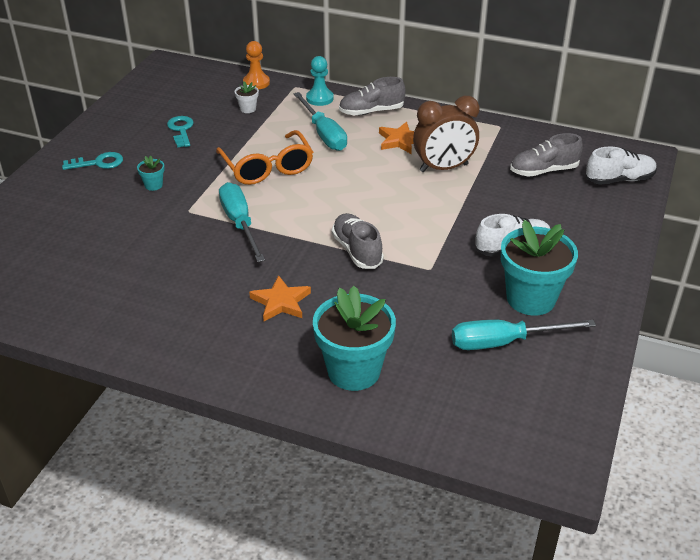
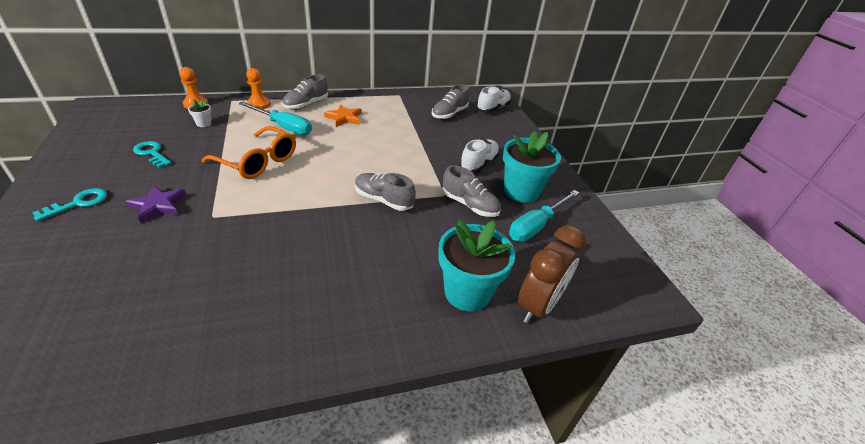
camera: 40 degrees left, 0 degrees up
turquoise flower pot [137,156,165,191] -> purple star [125,185,186,223]
turquoise screwdriver [219,182,265,262] -> none
orange star [249,275,311,321] -> none
turquoise pawn [306,56,334,106] -> orange pawn [246,68,271,109]
brown clock [413,96,480,172] -> brown clock moved to [518,225,586,324]
none -> grey shoe [442,165,501,217]

